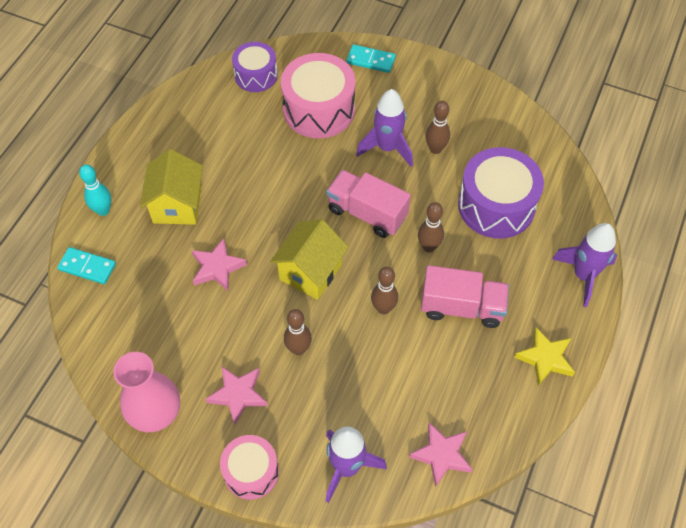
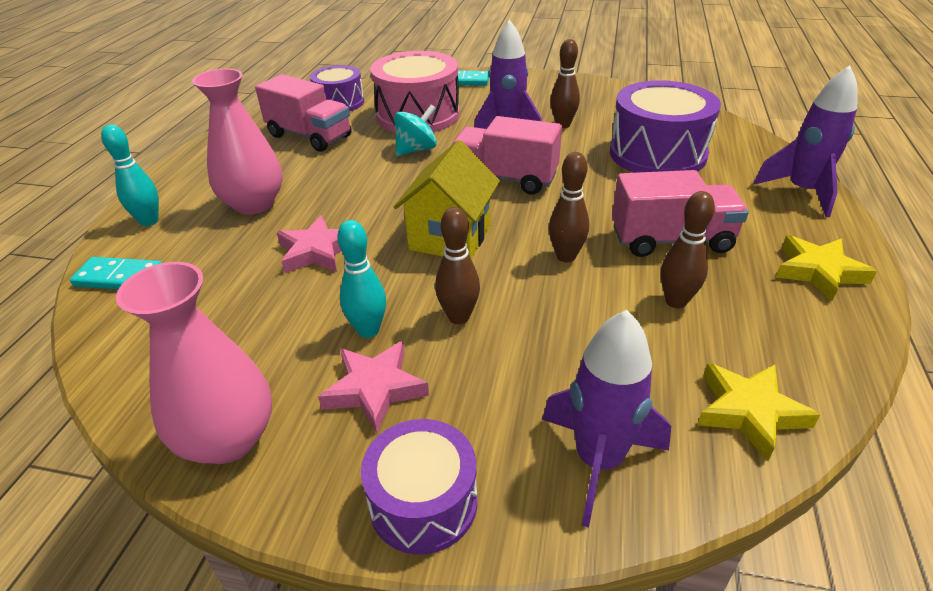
camera: 10 degrees left, 20 degrees down
yellow house [140,149,203,225] -> pink vase [192,69,282,214]
pink drum [220,435,279,500] -> purple drum [361,419,477,554]
pink star [409,422,473,487] -> yellow star [697,363,820,461]
brown bowling pin [418,202,444,252] -> brown bowling pin moved to [661,191,715,308]
none -> pink truck [255,74,351,152]
none -> turquoise bowling pin [337,220,386,338]
none -> turquoise spinning top [394,105,437,156]

